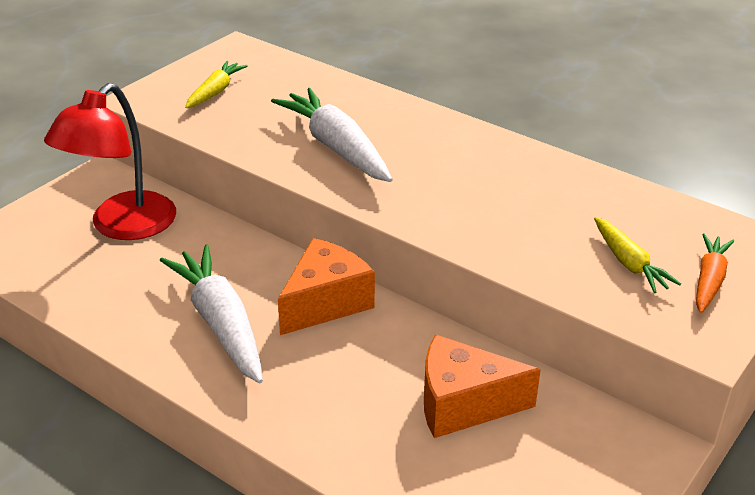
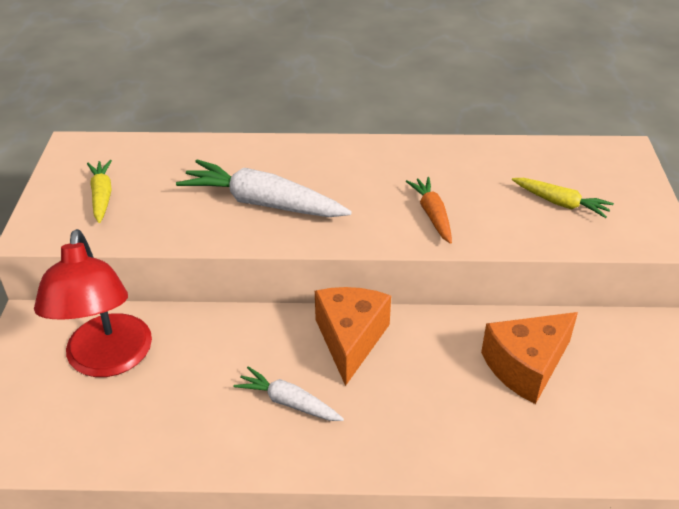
camera: 35 degrees left, 5 degrees up
white carrot [160,245,263,383] -> white carrot [233,366,344,421], size x0.56
orange carrot [696,233,734,313] -> orange carrot moved to [406,177,452,244]

